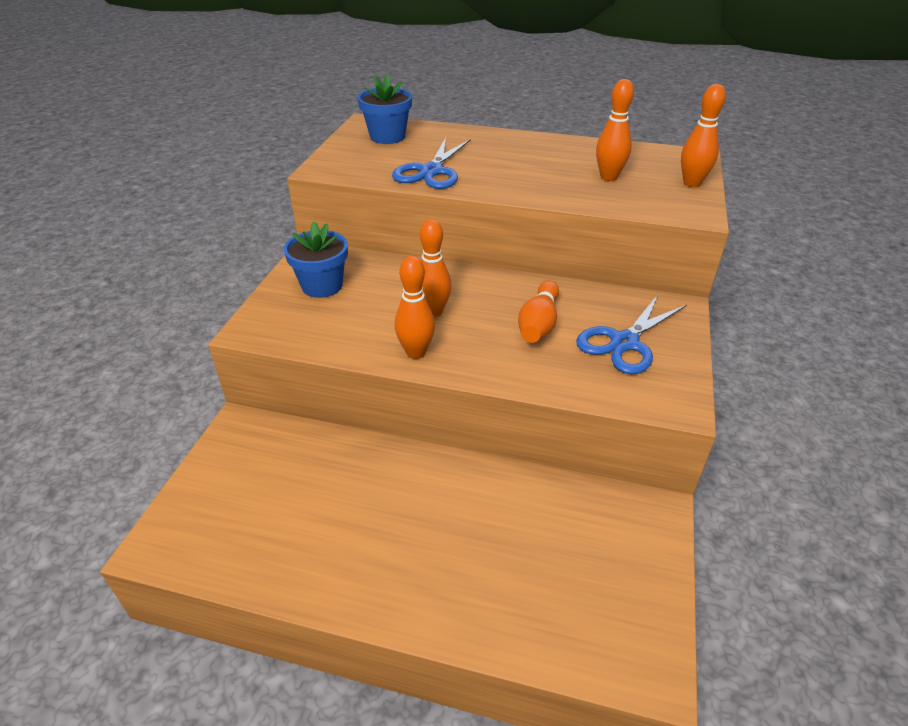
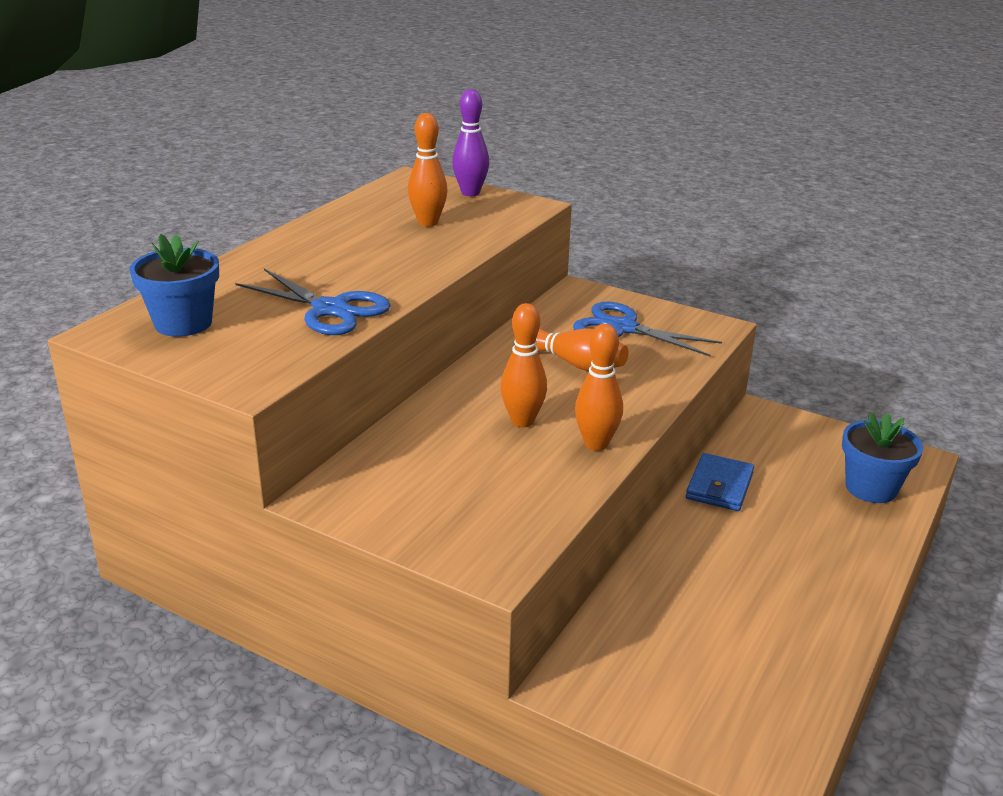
camera: 75 degrees left, 10 degrees down
blue flower pot [284,221,348,298] -> blue flower pot moved to [842,412,923,503]
blue scissors [576,295,687,375] -> blue scissors turned 150 degrees clockwise [573,302,722,356]
orange bowling pin [681,84,726,187] -> purple bowling pin [452,89,489,196]
none -> blue wallet [686,453,754,511]

